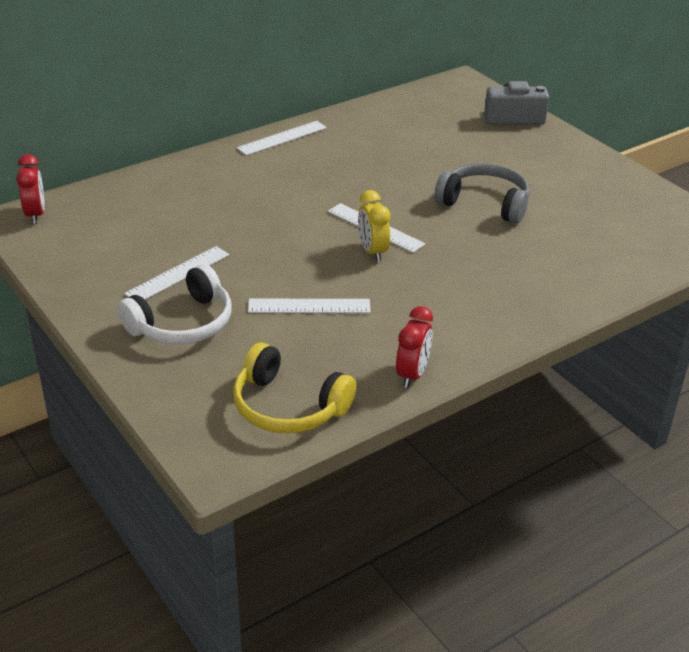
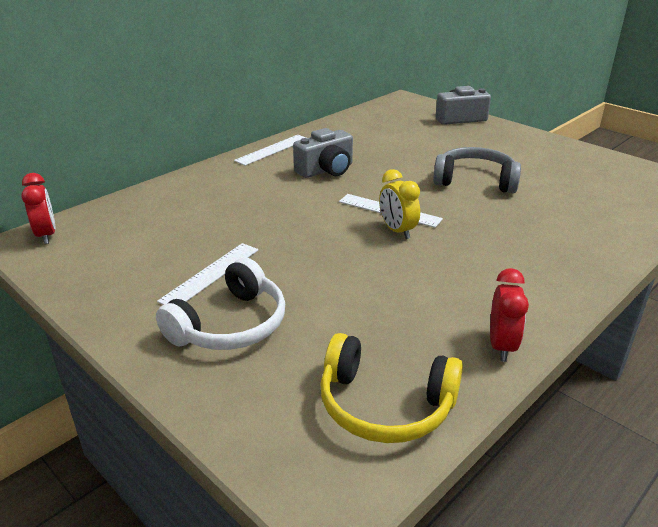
camera: 10 degrees left, 5 degrees down
white ruler [248,299,371,313] -> none
none -> grey camera [293,128,353,178]

